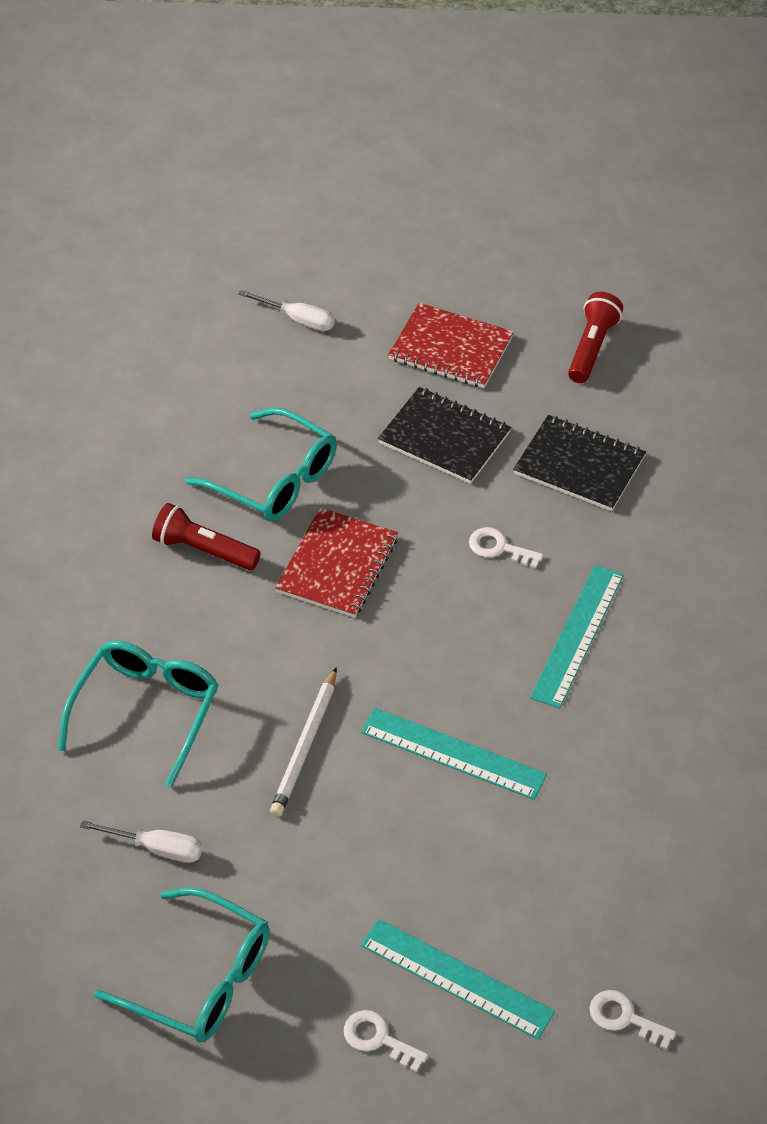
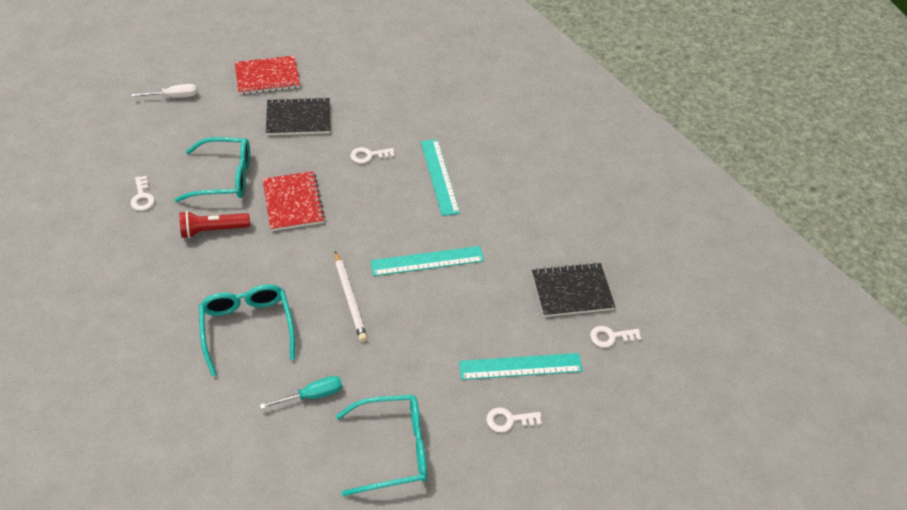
camera: 40 degrees left, 0 degrees up
white screwdriver [80,820,202,863] -> turquoise screwdriver [260,376,342,409]
black notebook [513,415,646,511] -> black notebook moved to [532,262,615,317]
red flashlight [568,292,623,383] -> none
none -> white key [131,176,155,211]

